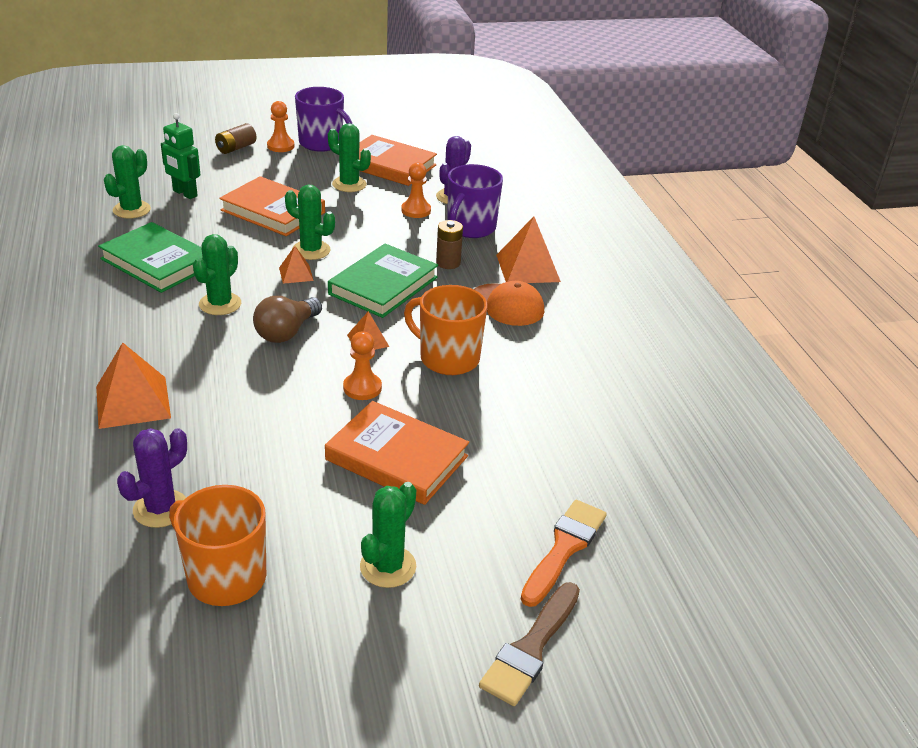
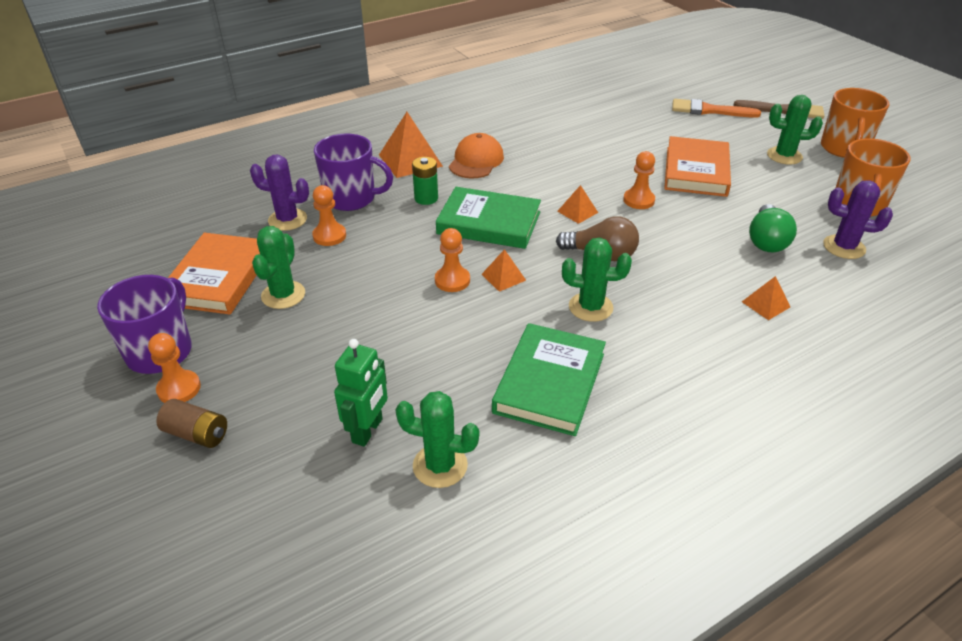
camera: 105 degrees left, 5 degrees up
orange pyramid [96,343,171,429] -> orange pyramid [742,276,790,320], size x0.54
orange book [219,176,325,236] -> none
green cactus [285,185,335,260] -> orange pawn [435,228,470,292]
orange mug [404,285,487,375] -> orange mug moved to [821,88,889,158]
brown battery [436,220,463,269] -> green battery [412,157,438,205]
none -> green light bulb [749,204,797,252]

